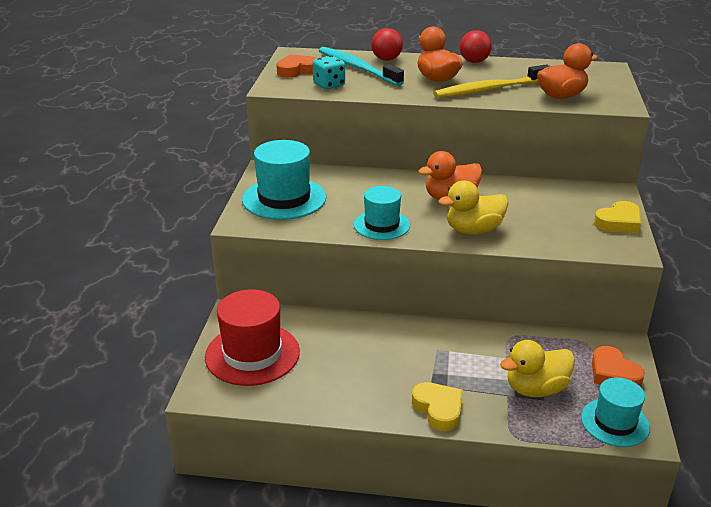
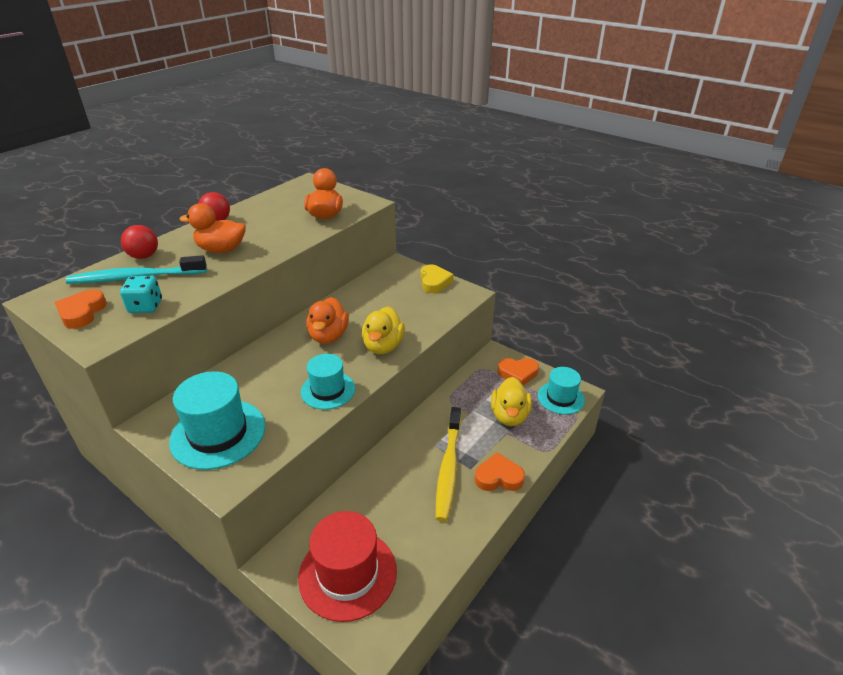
camera: 60 degrees left, 5 degrees up
yellow heart [412,382,463,431] -> orange heart [475,453,525,491]
yellow toothbrush [433,64,549,98] -> yellow toothbrush moved to [436,407,461,521]

